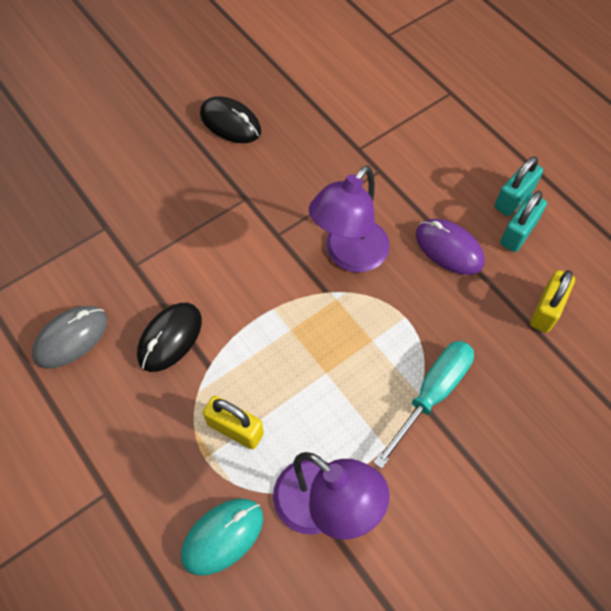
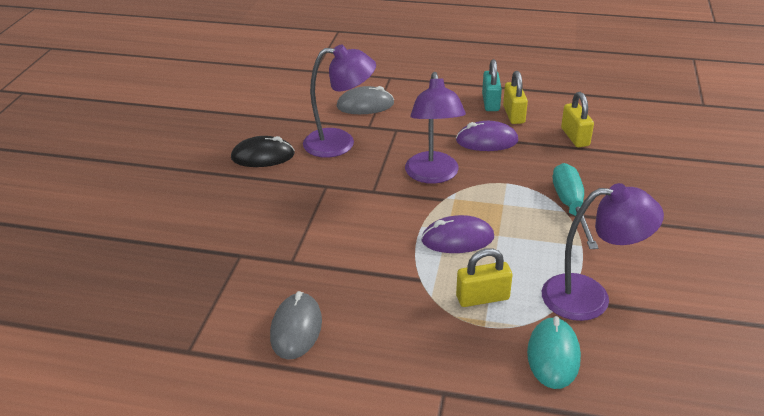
camera: 40 degrees left, 25 degrees down
black mouse [137,303,202,372] -> none
turquoise padlock [500,191,547,252] -> yellow padlock [503,71,528,124]
none -> purple lamp [303,44,376,158]
none -> grey mouse [336,86,394,114]
none -> purple mouse [421,215,494,253]

